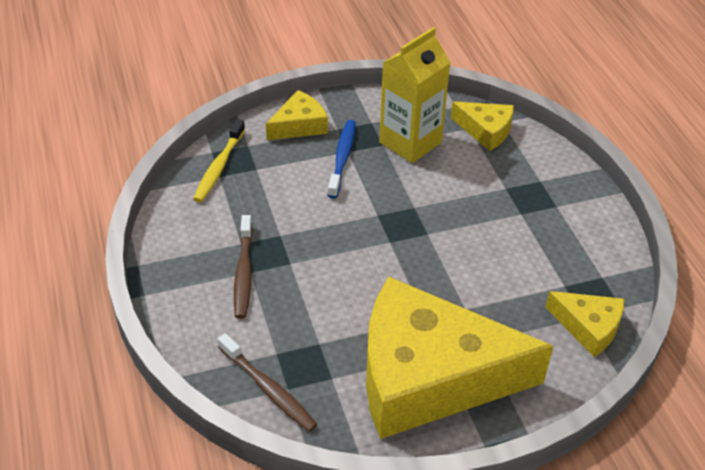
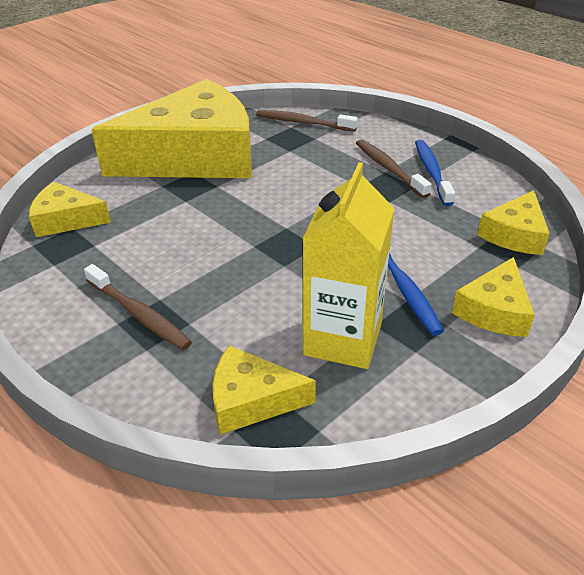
camera: 155 degrees right, 5 degrees down
yellow toothbrush [193,119,245,203] -> yellow cheese [478,190,550,255]
none -> brown toothbrush [84,264,192,350]
none -> blue toothbrush [415,140,455,206]

